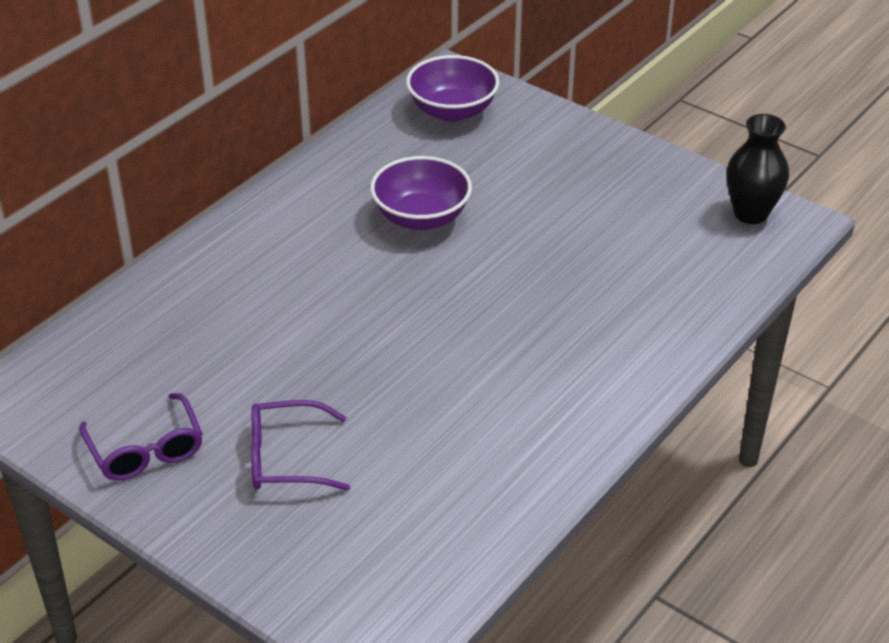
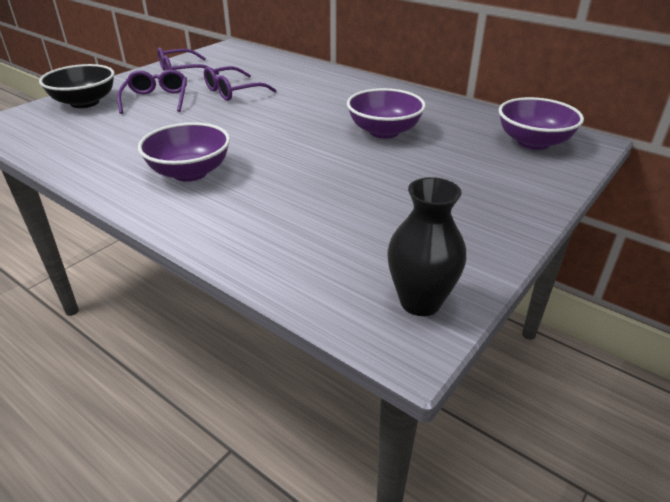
camera: 90 degrees right, 5 degrees down
none -> black bowl [39,64,115,108]
none -> purple bowl [138,122,230,182]
none -> purple glasses [204,66,277,101]

